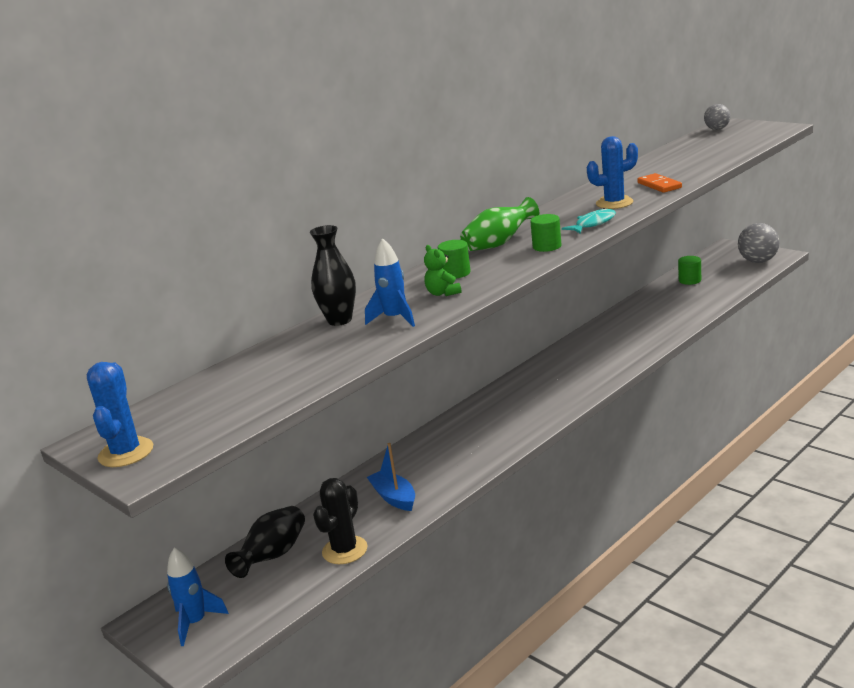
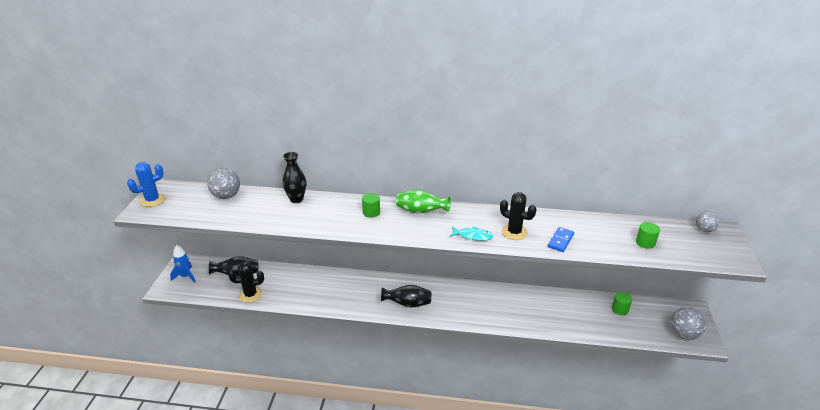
camera: 50 degrees right, 10 degrees up
blue rocket [365,238,415,327] -> none
blue boat [367,443,415,511] -> none
green teddy bear [424,245,461,296] -> none
green cylinder [530,214,561,252] -> green cylinder moved to [636,222,660,249]
blue cactus [587,136,638,209] -> black cactus [500,192,537,240]
orange domino [637,173,682,193] -> blue domino [548,227,574,252]
none -> grey ball [207,168,240,199]
none -> black vase [381,285,432,308]

